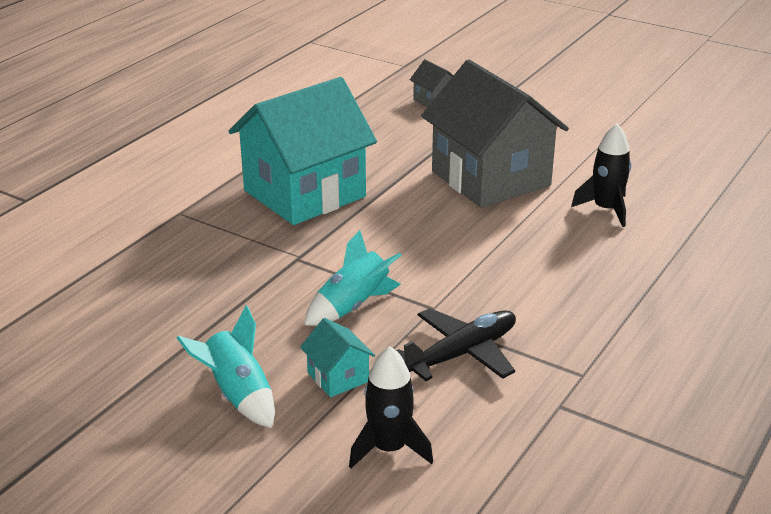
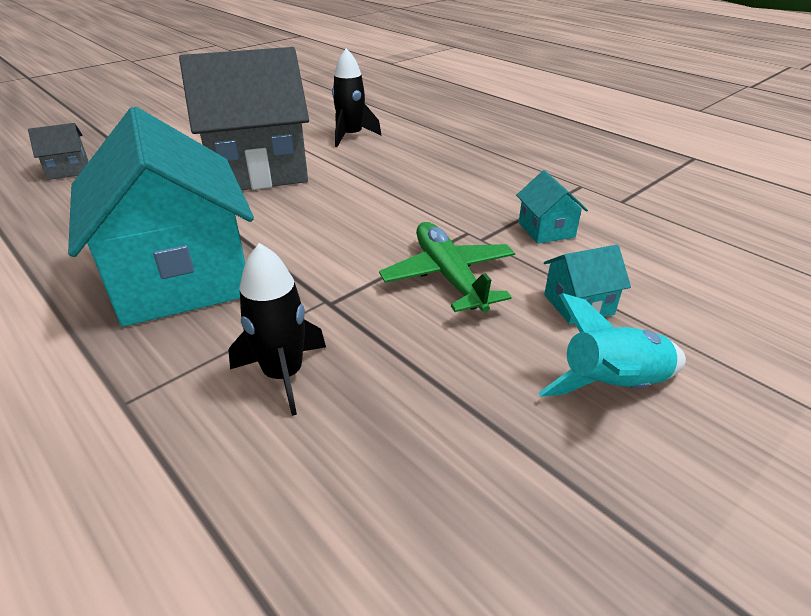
camera: 75 degrees left, 5 degrees up
turquoise rocket [304,230,402,326] -> green plane [379,222,515,312]
black rocket [349,346,433,468] -> black rocket moved to [228,243,326,416]
black plane [396,308,516,381] -> turquoise house [516,170,588,244]

